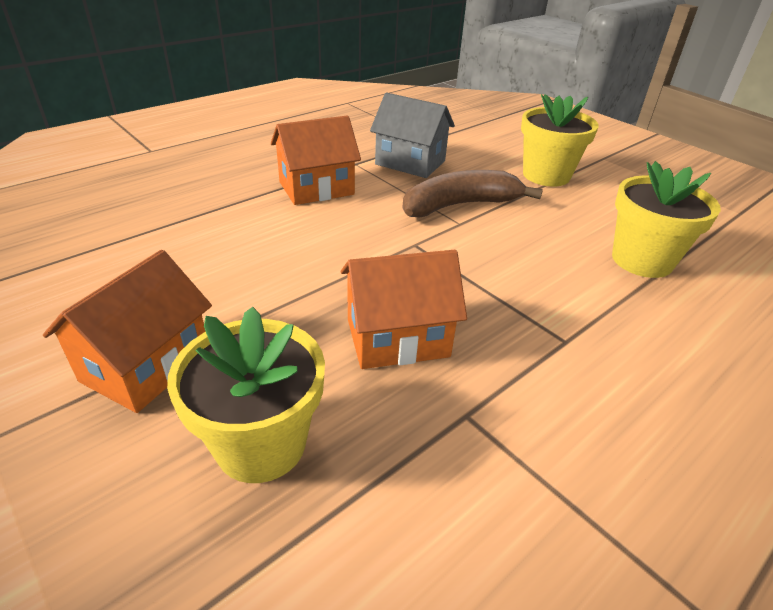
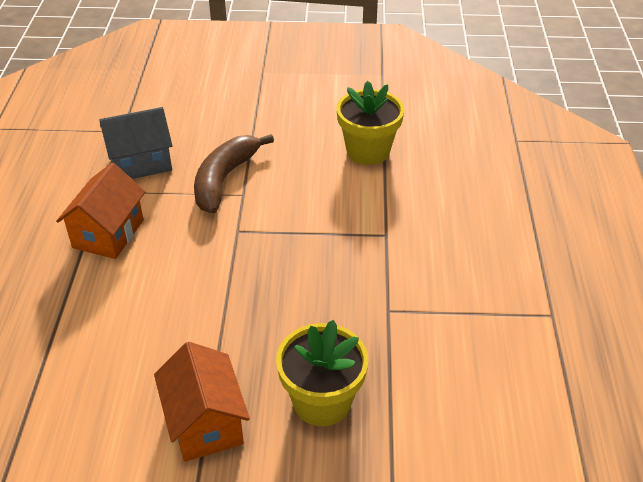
camera: 45 degrees left, 5 degrees up
orange house [341,250,467,369] -> none
yellow flower pot [521,94,599,187] -> none

